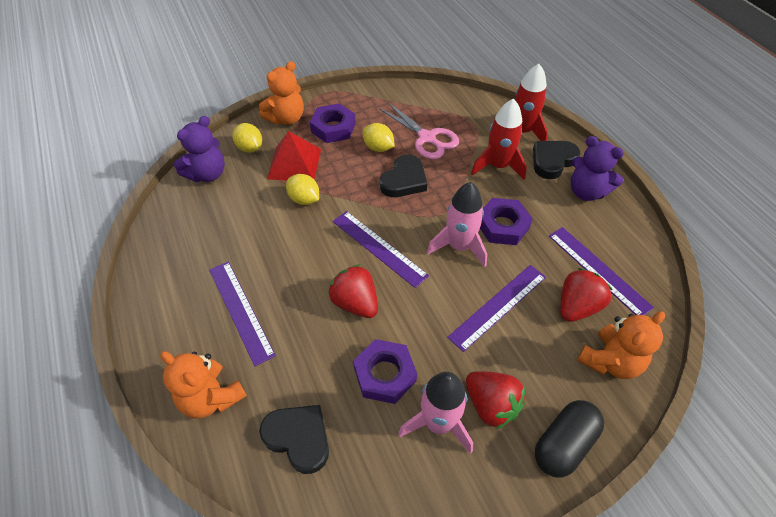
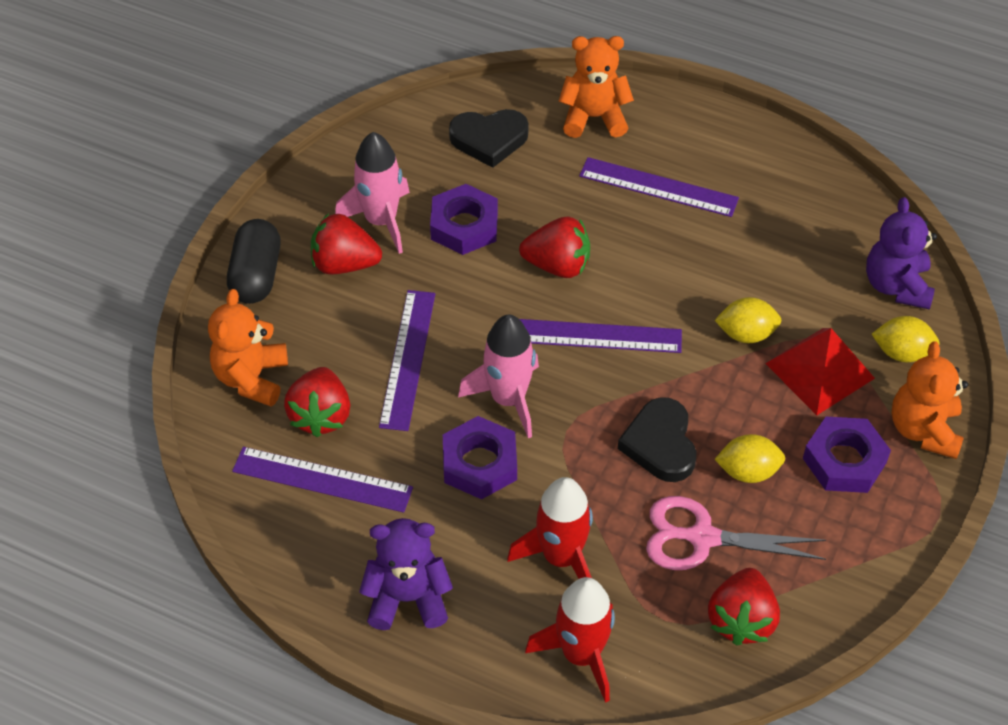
camera: 140 degrees right, 0 degrees up
black heart [533,141,580,179] -> none
none -> red strawberry [708,568,780,646]

